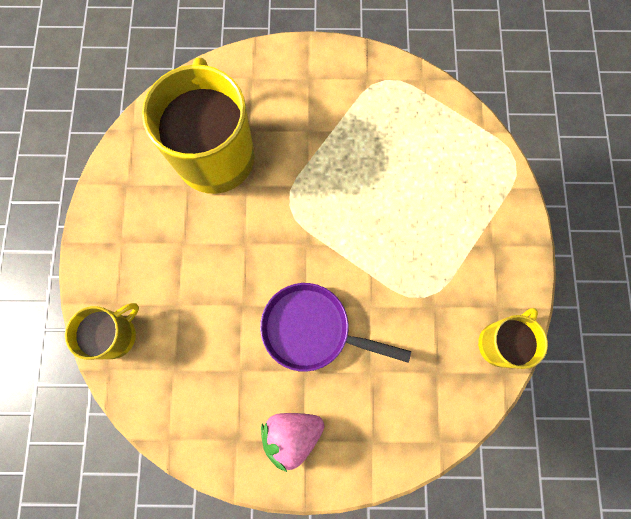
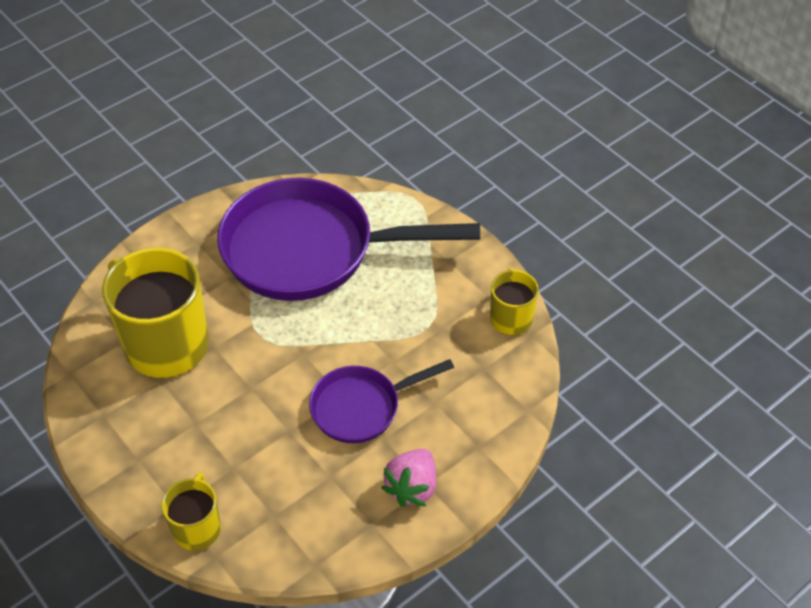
camera: 40 degrees left, 25 degrees down
none -> purple pan [217,178,480,301]

